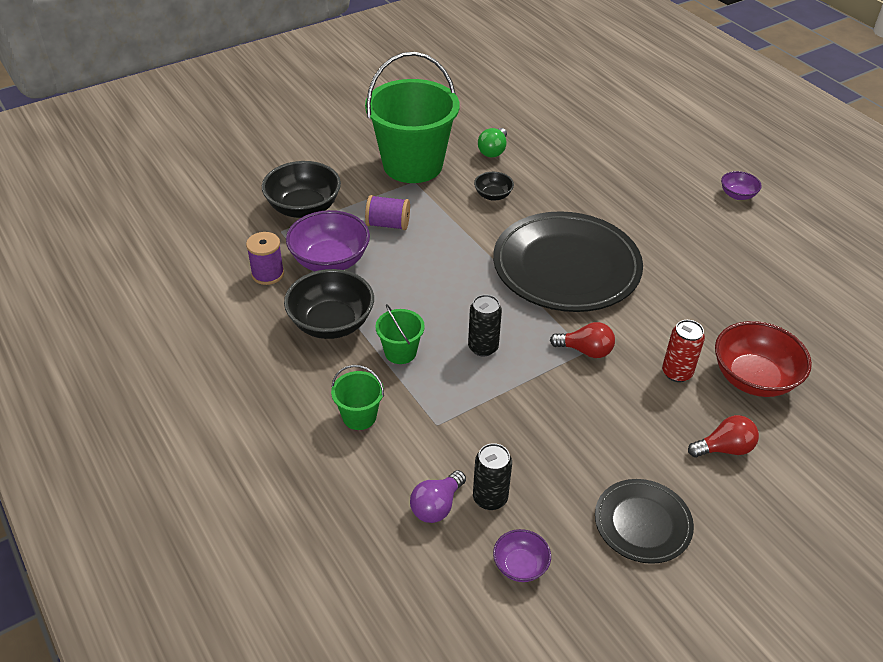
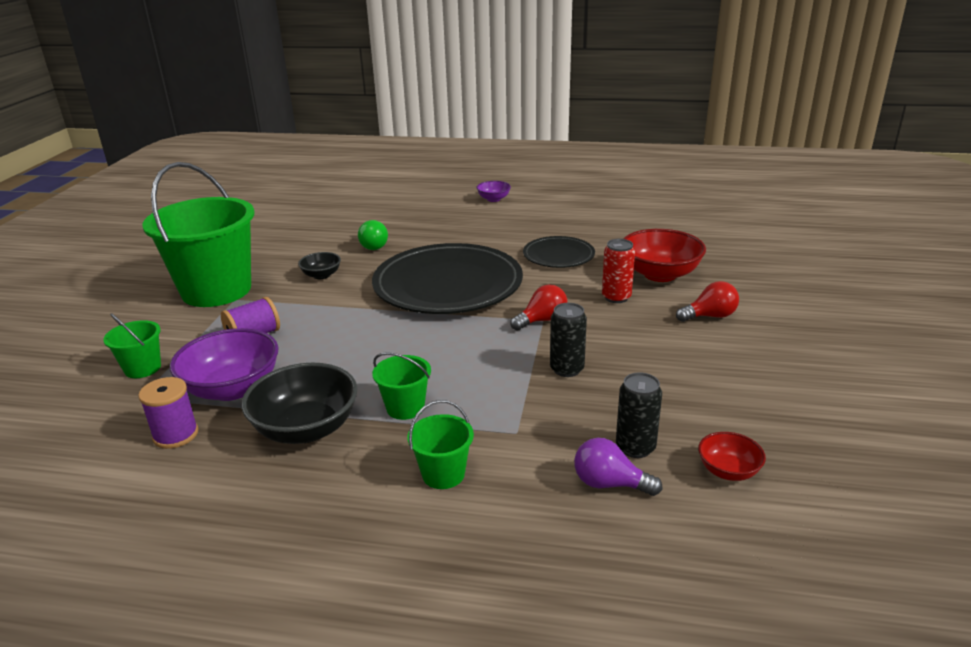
camera: 45 degrees left, 15 degrees down
black bowl [262,161,341,218] -> green bucket [103,313,161,378]
purple light bulb [410,470,466,523] -> purple light bulb turned 120 degrees clockwise [574,438,662,496]
black can [468,295,502,357] -> black can moved to [550,303,587,377]
green light bulb [478,128,507,158] -> green light bulb moved to [358,220,388,250]
purple bowl [493,529,551,582] -> red bowl [698,432,766,481]
black plate [595,479,694,564] -> black plate moved to [523,236,595,268]
red light bulb [688,415,759,457] -> red light bulb turned 45 degrees clockwise [676,281,739,322]

